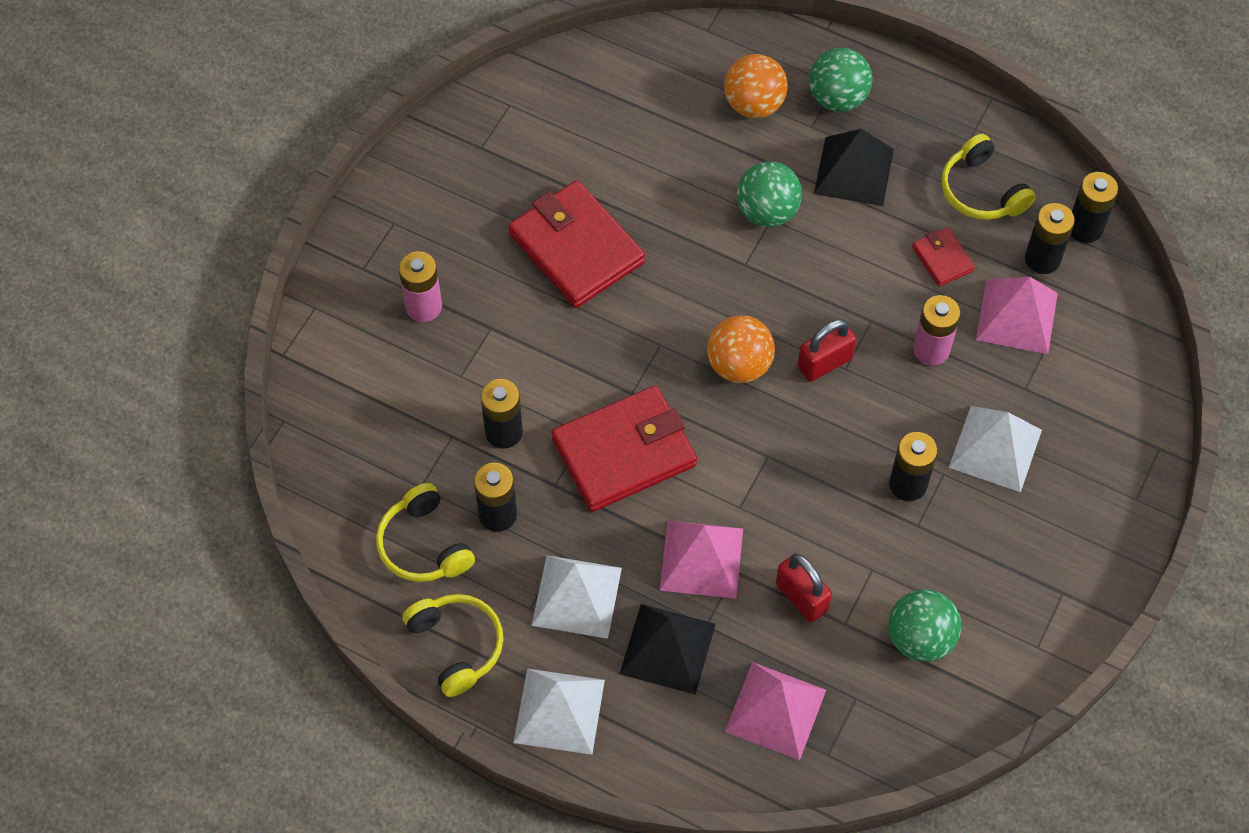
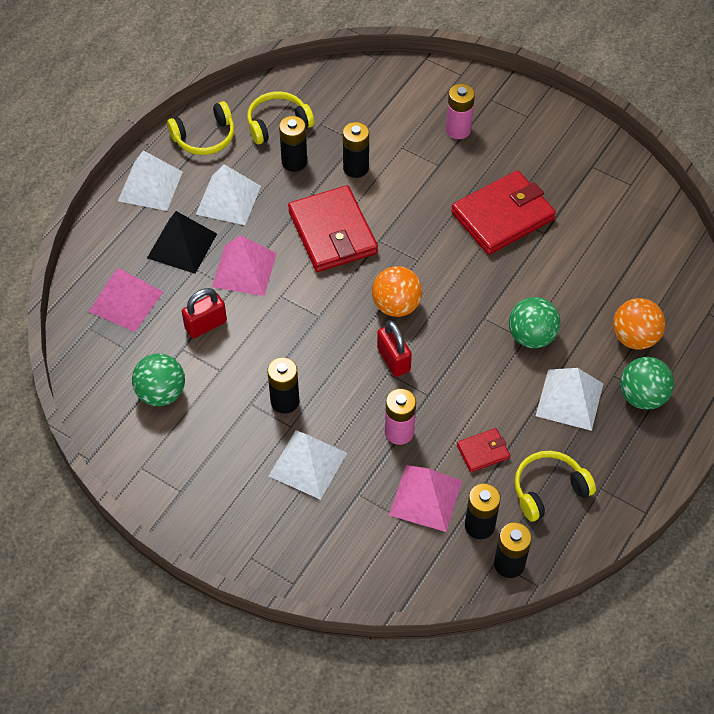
camera: 95 degrees right, 5 degrees down
black pyramid [814,129,894,206] -> white pyramid [536,368,603,431]

